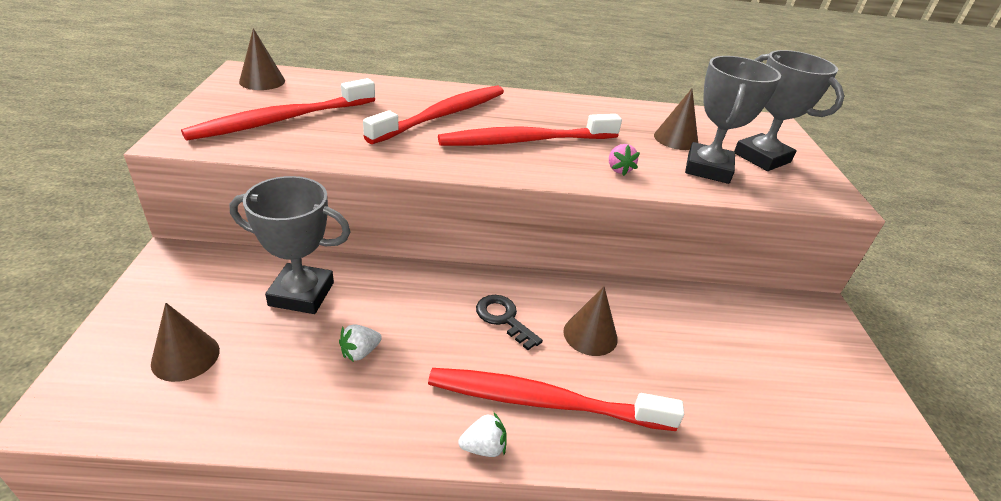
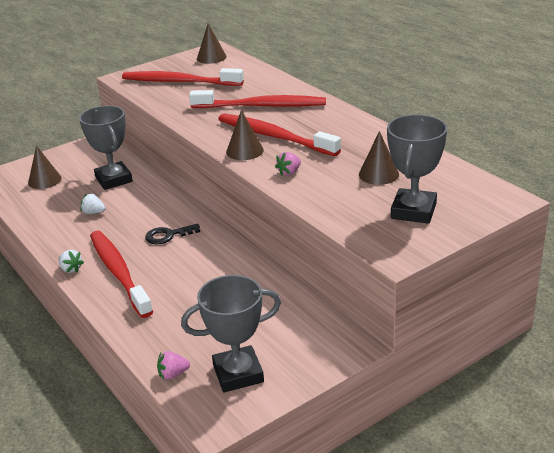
camera: 60 degrees right, 5 degrees down
black key [476,295,543,350] -> black key turned 120 degrees counterclockwise [145,224,200,244]
brown cone [563,286,618,356] -> brown cone moved to [226,110,264,160]
grey trophy [685,56,781,184] -> grey trophy moved to [181,275,281,392]
none -> pink strawberry [157,351,190,380]

